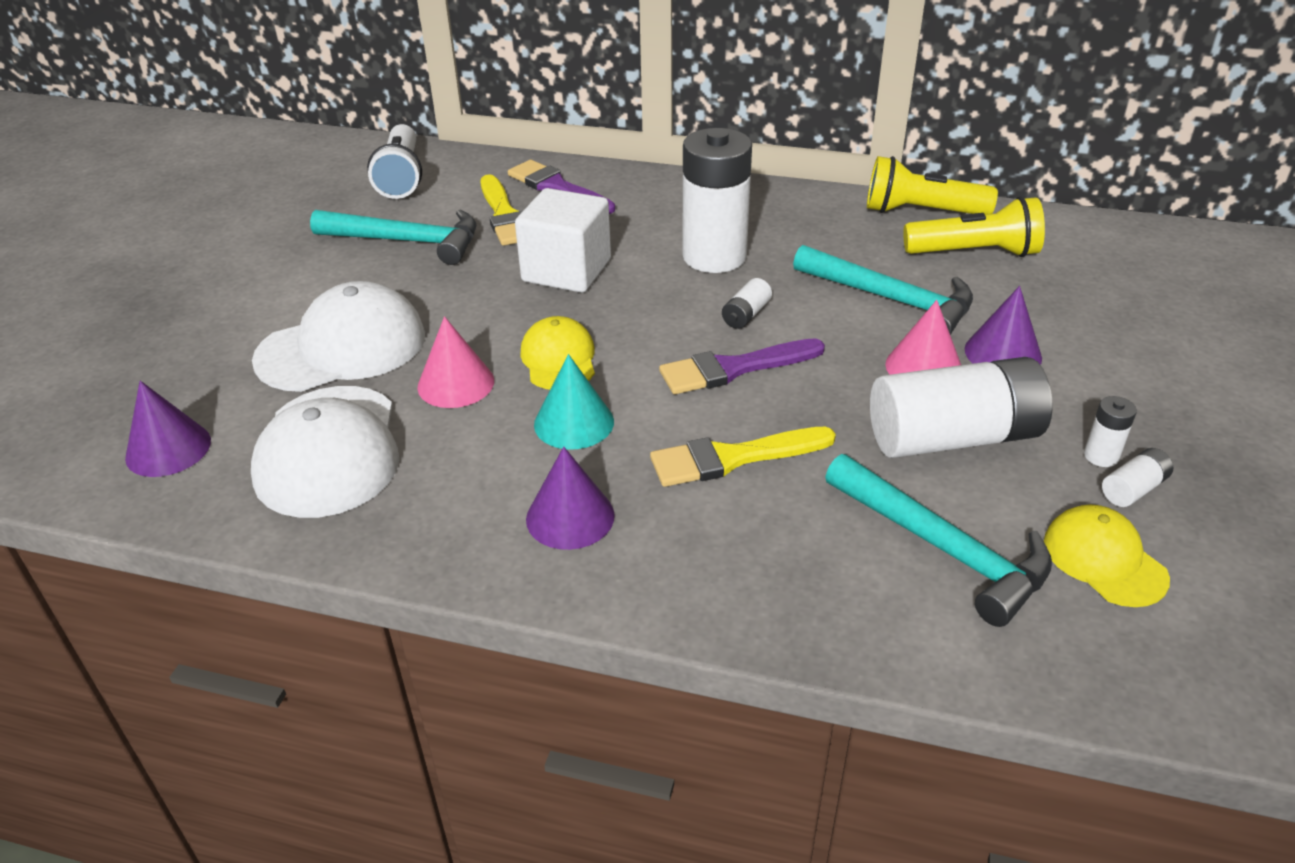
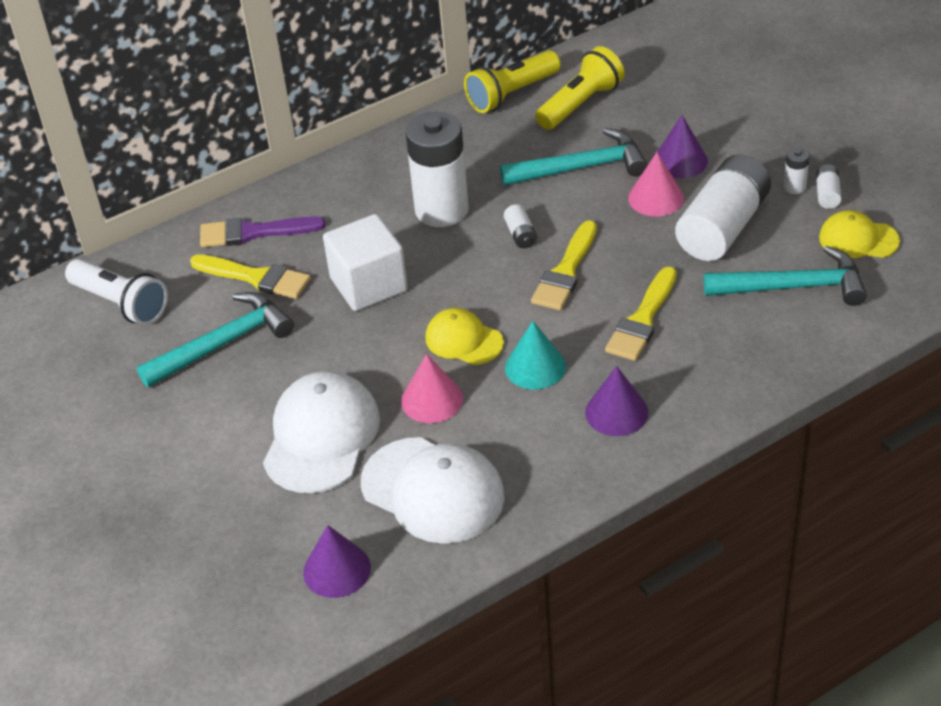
camera: 45 degrees left, 5 degrees up
purple brush [659,338,825,394] -> yellow brush [531,220,597,310]

